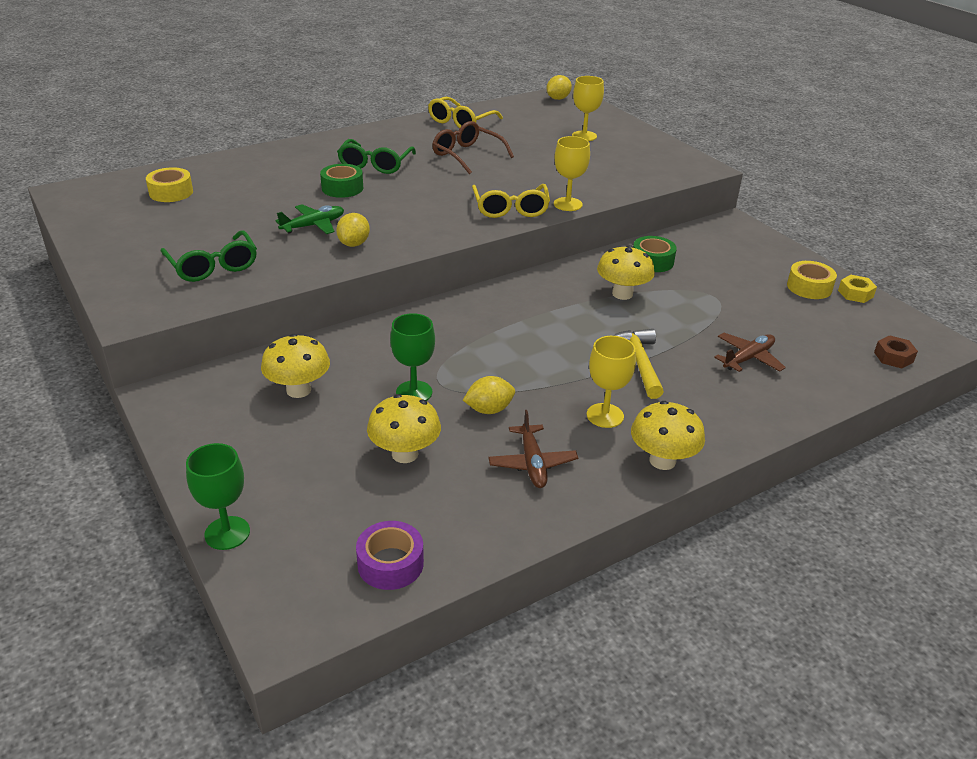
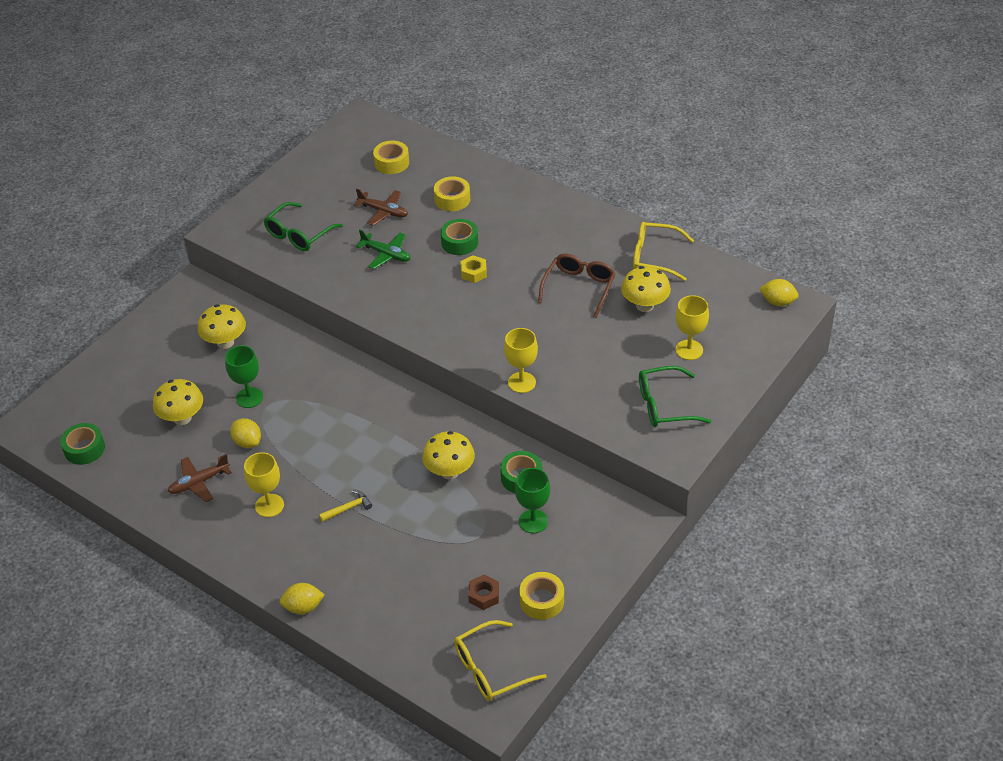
camera: 70 degrees right, 10 degrees up
green goblet [186,443,250,550] -> green goblet moved to [515,468,550,533]
yellow lemon [336,213,370,247] -> yellow lemon moved to [280,583,325,614]
green glasses [337,139,416,174] -> green glasses moved to [639,366,711,427]
purple tape [356,521,424,590] -> green tape [60,423,105,465]
yellow glasses [472,184,550,218] -> yellow glasses moved to [454,620,547,701]
yellow hammer [613,329,664,399] -> yellow hammer [319,490,372,522], size x0.61
yellow mushroom [631,401,705,470] -> yellow mushroom moved to [621,266,671,312]
brown plane [714,333,786,372] -> brown plane moved to [354,189,408,226]
yellow nut [838,275,877,303] -> yellow nut moved to [461,255,487,283]
brown nut [874,335,918,368] -> brown nut moved to [468,574,499,610]
none -> yellow tape [434,176,470,211]

